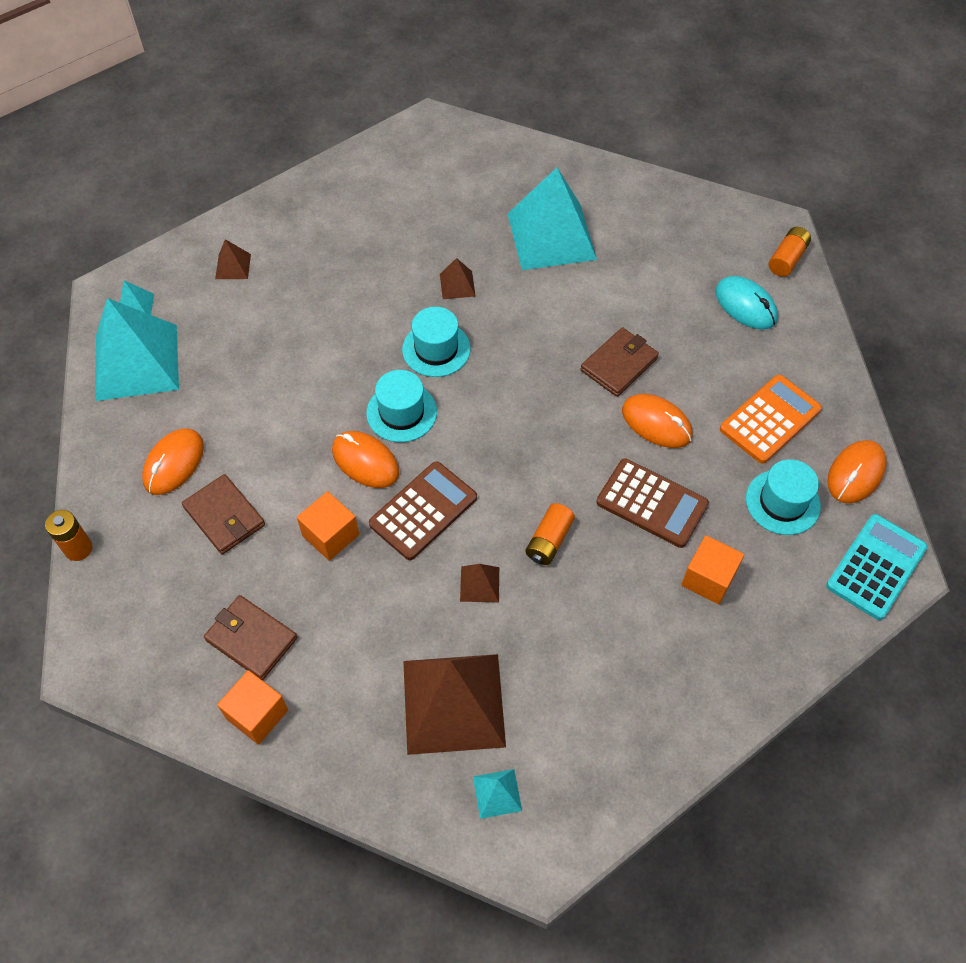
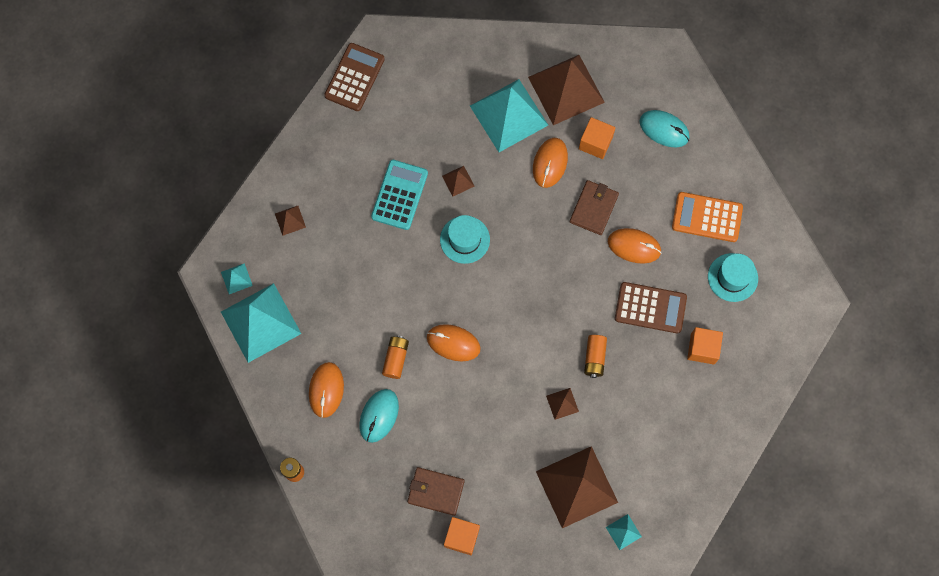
camera: 20 degrees left, 15 degrees up
brown wallet [182,474,265,554] -> turquoise mouse [359,389,399,443]
orange cube [297,491,359,561] -> orange cube moved to [579,117,616,159]
turquoise hat [366,370,437,442] -> none
brown calculator [369,461,477,560] -> brown calculator moved to [324,43,385,111]
orange calculator [720,375,822,464] -> orange calculator turned 105 degrees counterclockwise [672,192,743,242]
orange battery [769,227,811,277] -> orange battery moved to [382,336,409,379]
turquoise calculator [826,514,927,620] -> turquoise calculator moved to [371,160,428,230]
orange mouse [827,440,887,503] -> orange mouse moved to [533,138,568,188]
none -> brown pyramid [528,55,605,125]

